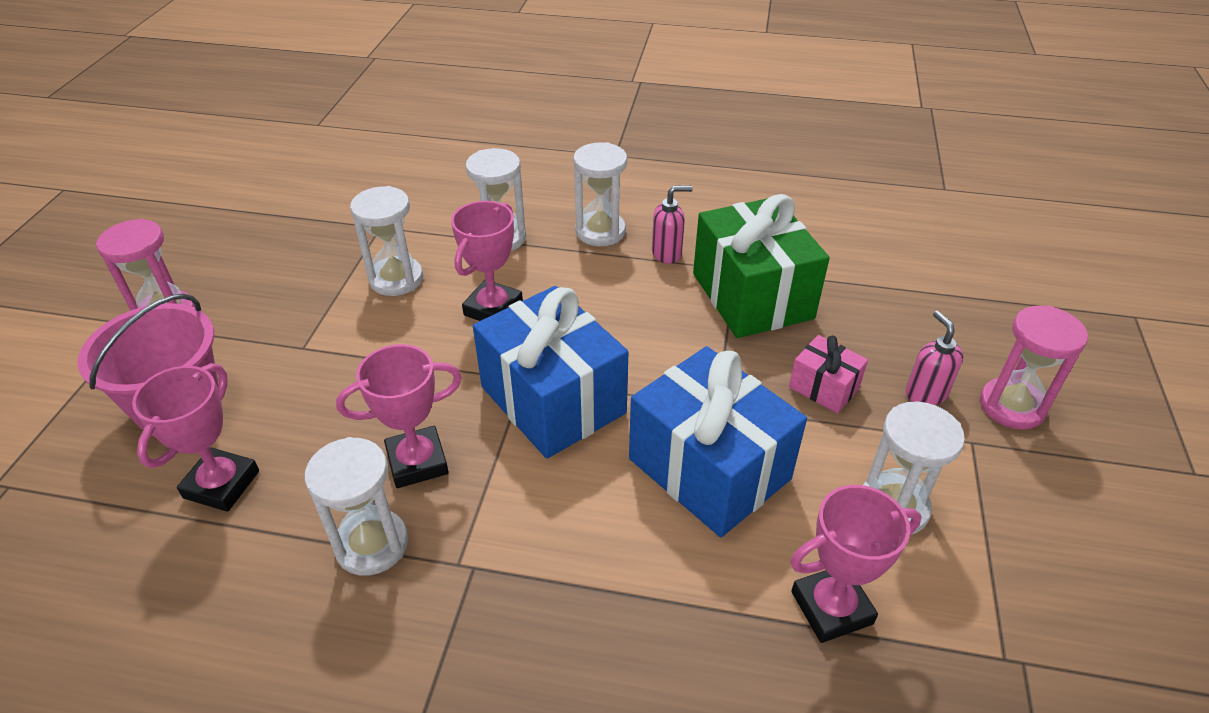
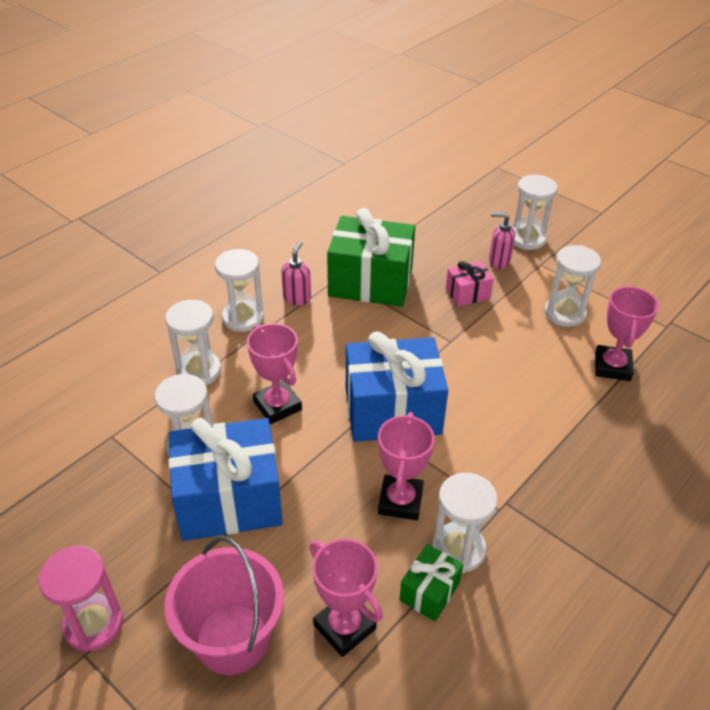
camera: 60 degrees left, 0 degrees up
blue gift [629,346,807,537] -> blue gift moved to [168,418,283,541]
pink hourglass [980,305,1088,430] -> white hourglass [513,175,558,250]
none -> green gift [399,544,463,621]

